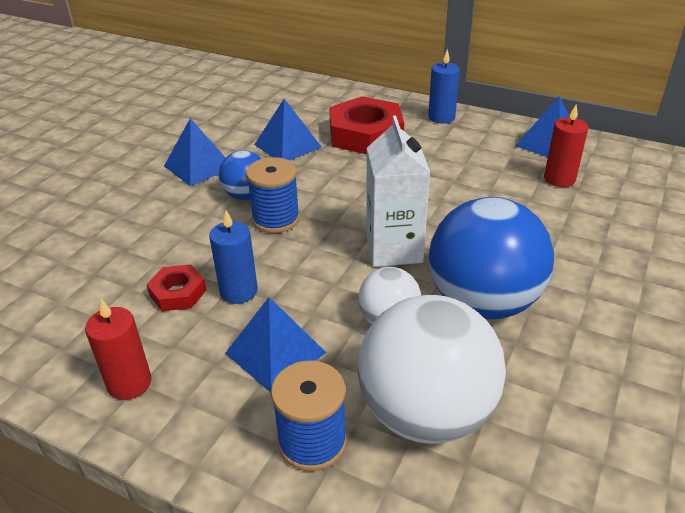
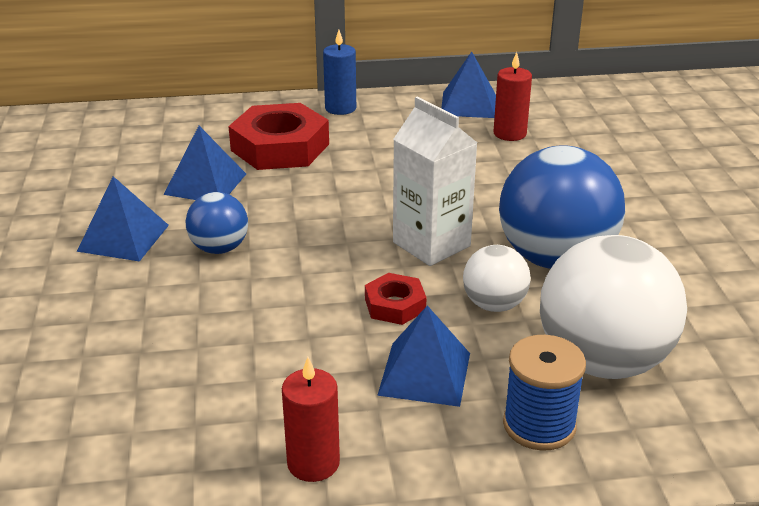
camera: 35 degrees left, 5 degrees down
red nut [146,264,206,311] -> red nut moved to [365,273,427,325]
blue candle [209,210,258,304] -> none
blue spool [246,157,300,233] -> none

